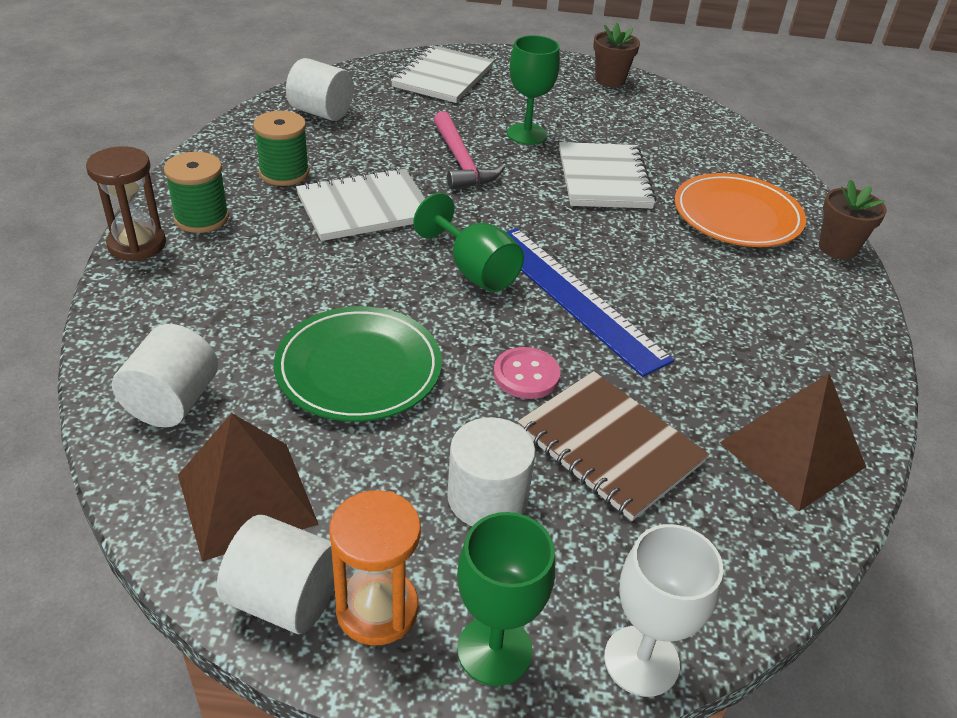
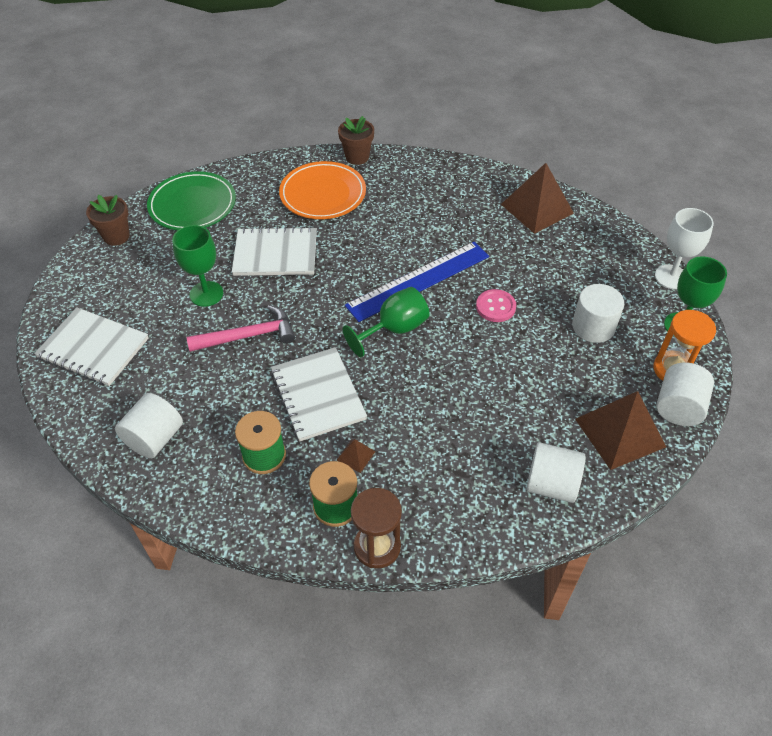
camera: 85 degrees left, 10 degrees up
green plate [274,306,442,422] -> green plate moved to [147,171,236,230]
brown notebook [517,371,709,521] -> none
none -> brown pyramid [336,439,376,473]

